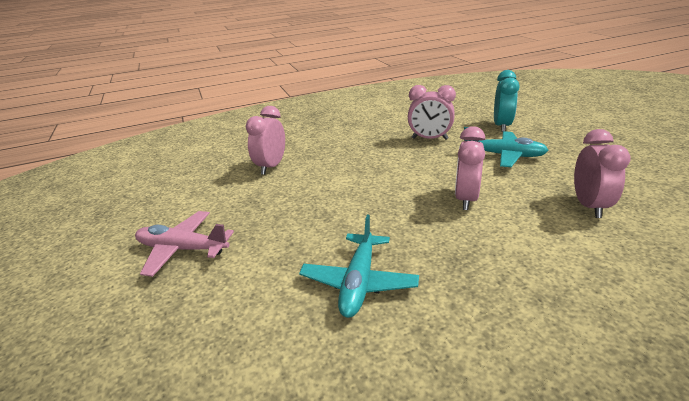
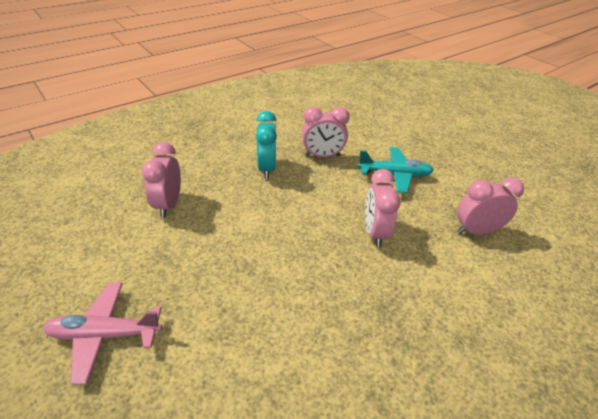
camera: 20 degrees left, 10 degrees up
turquoise plane [299,215,419,318] -> none
turquoise clock [494,70,520,132] -> turquoise clock moved to [256,111,277,179]
pink clock [574,129,630,218] -> pink clock turned 90 degrees counterclockwise [457,177,524,235]

